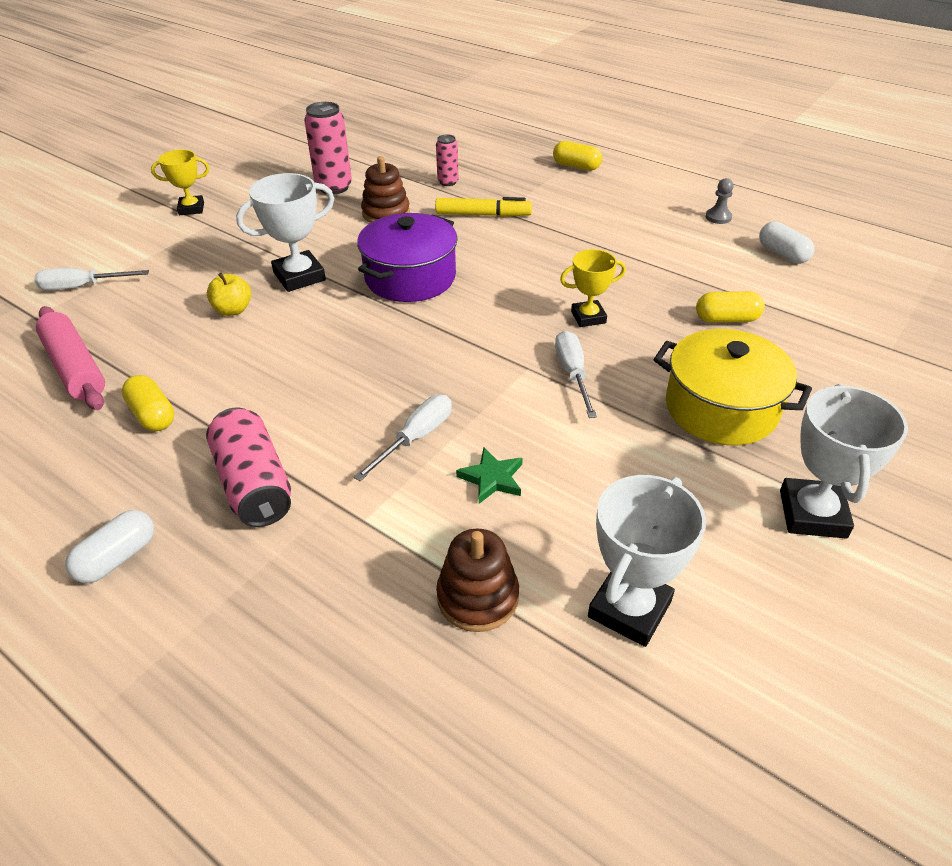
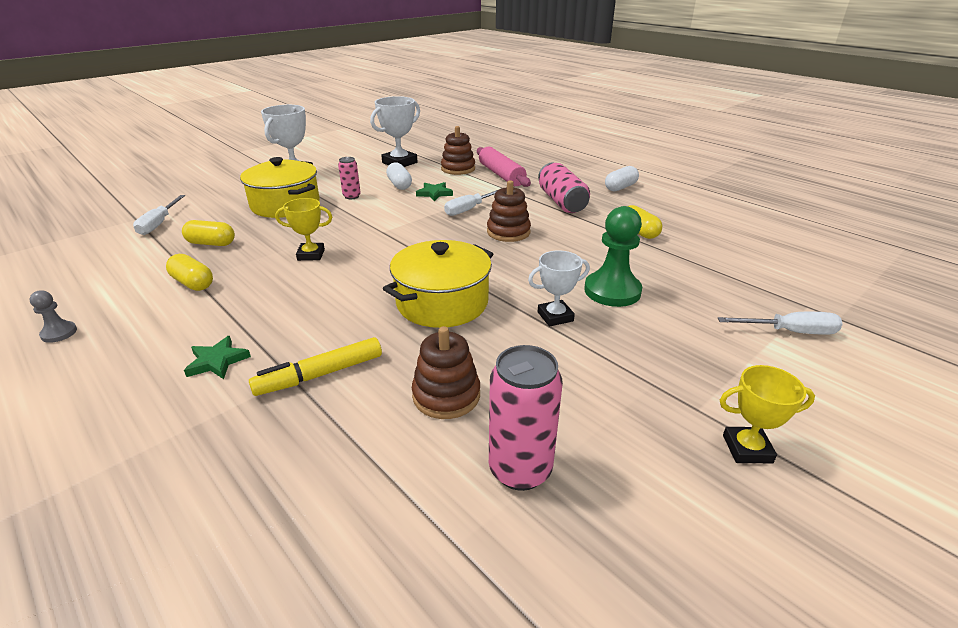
camera: 170 degrees left, 10 degrees down
pink rolling pin [36,306,105,410] -> pink rolling pin moved to [477,147,531,187]
yellow apple [207,273,251,316] -> green pawn [584,206,642,307]
white trophy [236,173,334,292] -> white trophy [528,251,590,327], size x0.64
purple pot [357,213,458,302] -> yellow pot [383,240,493,328]
yellow marker [435,197,532,217] -> yellow marker turned 45 degrees counterclockwise [249,337,382,396]
pink can [436,134,459,186] -> pink can moved to [338,157,361,199]
yellow capsule [553,141,602,171] -> yellow capsule moved to [166,254,213,291]
white screwdriver [555,331,597,418] -> white screwdriver moved to [133,195,185,235]
white capsule [759,221,814,264] -> white capsule moved to [386,162,412,190]
none -> green star [184,336,251,379]
none -> brown stacking toy [487,180,531,242]

